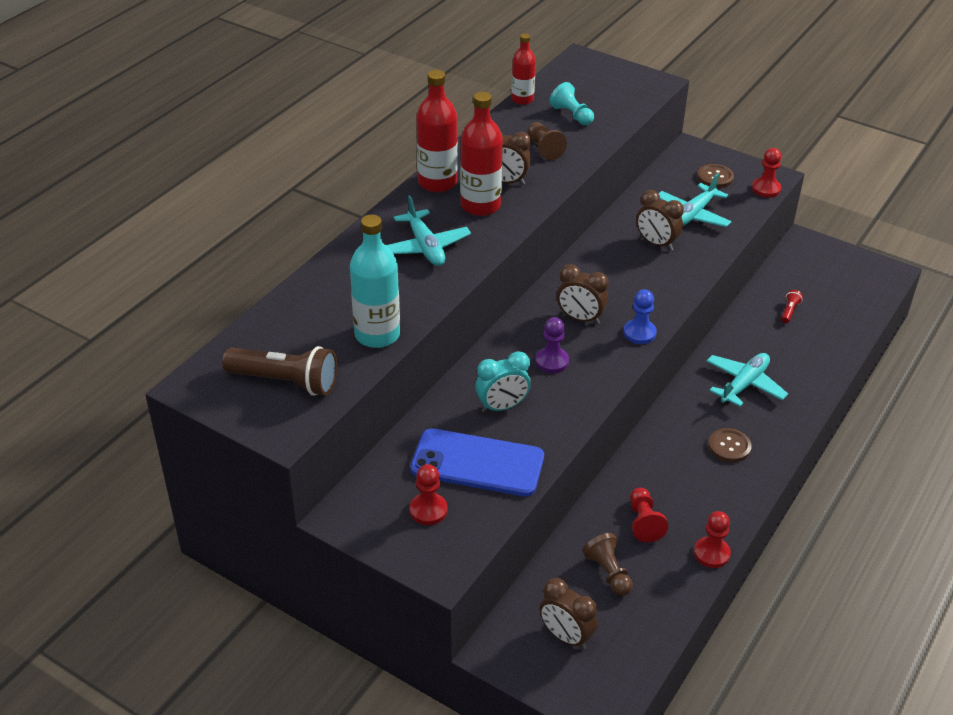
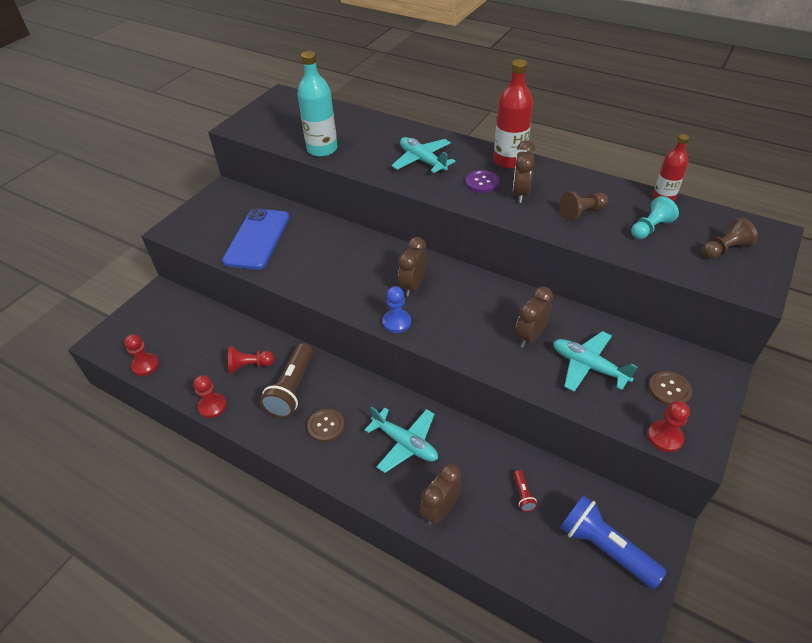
camera: 90 degrees right, 5 degrees up
brown flashlight [222,346,338,396] -> brown flashlight moved to [260,343,313,418]
turquoise plane [386,195,471,266] -> turquoise plane turned 75 degrees clockwise [391,137,455,174]
red pawn [410,464,447,525] -> red pawn moved to [124,334,159,376]
red bottle [460,92,503,216] -> purple button [465,170,500,193]
turquoise clock [475,351,531,413] -> none
purple pawn [535,317,569,373] -> none
brown clock [540,578,597,649] -> brown clock moved to [420,464,462,526]
brown pawn [583,533,633,596] -> brown pawn moved to [702,218,758,259]
red flashlight [781,290,803,323] -> red flashlight turned 60 degrees clockwise [514,470,537,512]
none -> blue flashlight [560,495,667,589]

